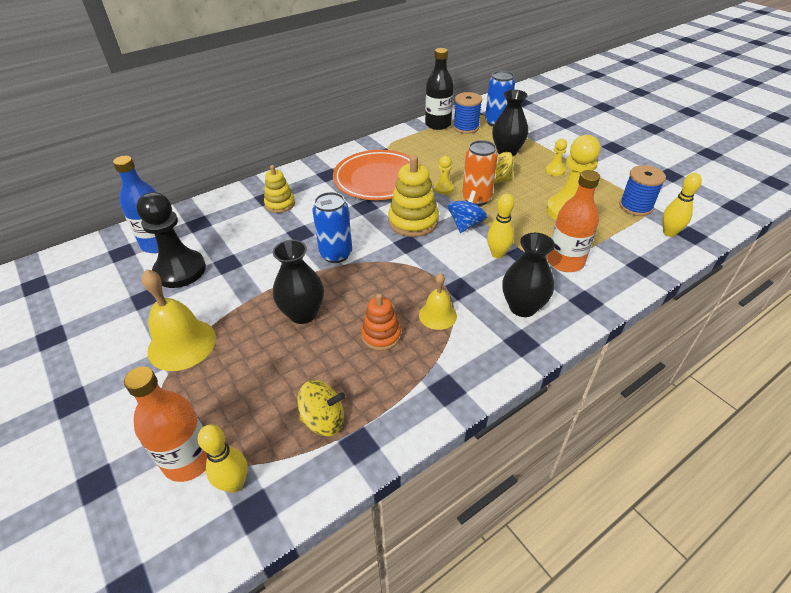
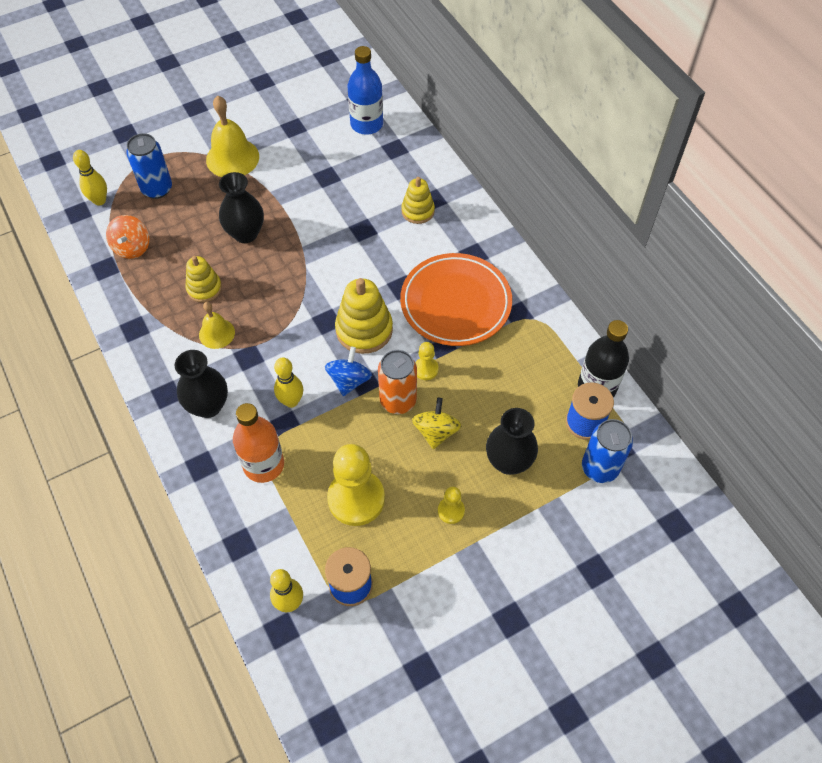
camera: 95 degrees right, 15 degrees up
orange bottle [124,366,207,482] -> none
black pawn [136,192,206,288] -> none
yellow spinning top [298,380,345,436] -> orange spinning top [106,215,149,259]
blue can [312,192,352,263] -> blue can moved to [126,133,172,199]
orange stacking toy [361,294,401,351] -> yellow stacking toy [185,256,222,303]
blue spinning top [448,191,487,233] -> blue spinning top turned 105 degrees counterclockwise [325,347,372,396]

